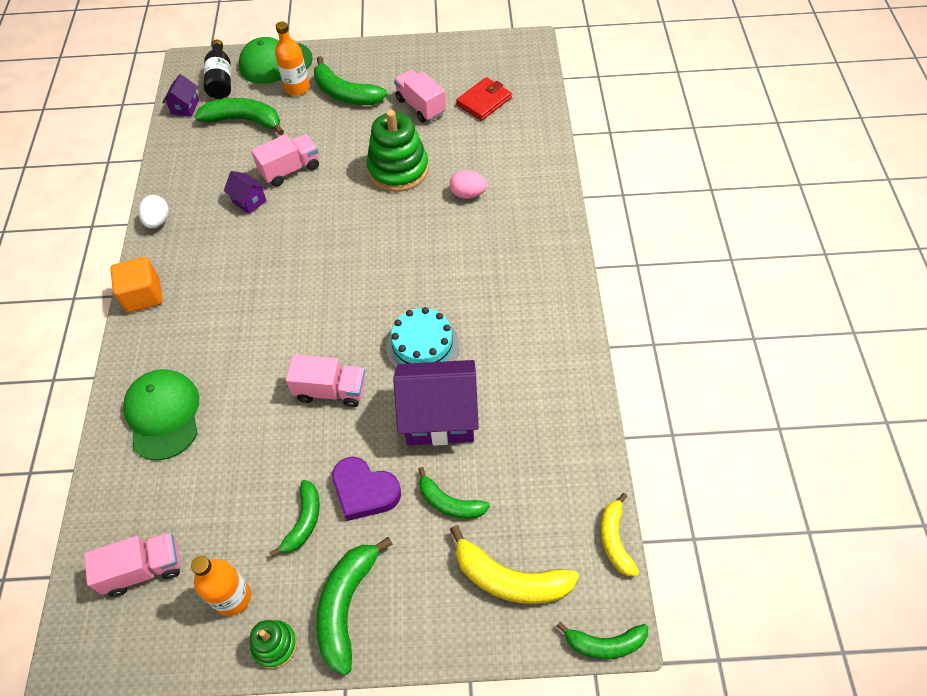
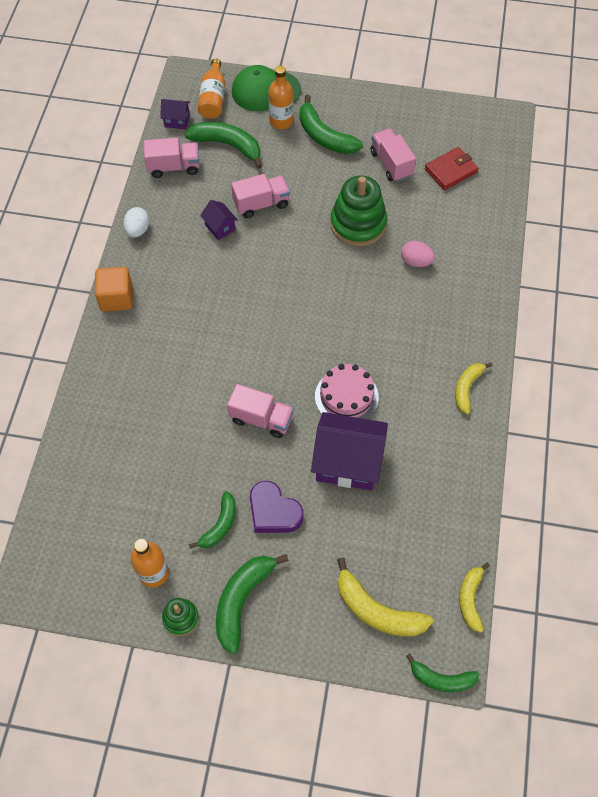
camera: 10 degrees right, 5 degrees up
pink truck [84,532,181,597] -> pink truck moved to [143,137,200,178]
green cap [123,369,199,461] -> none
purple house [162,74,199,116] -> purple house turned 75 degrees clockwise [160,99,190,129]
black bottle [204,39,231,99] -> orange bottle [198,58,225,119]
turquoise cake [387,307,459,368] -> pink cake [315,364,379,419]
green banana [418,467,490,519] -> none
none -> yellow banana [455,362,493,414]

